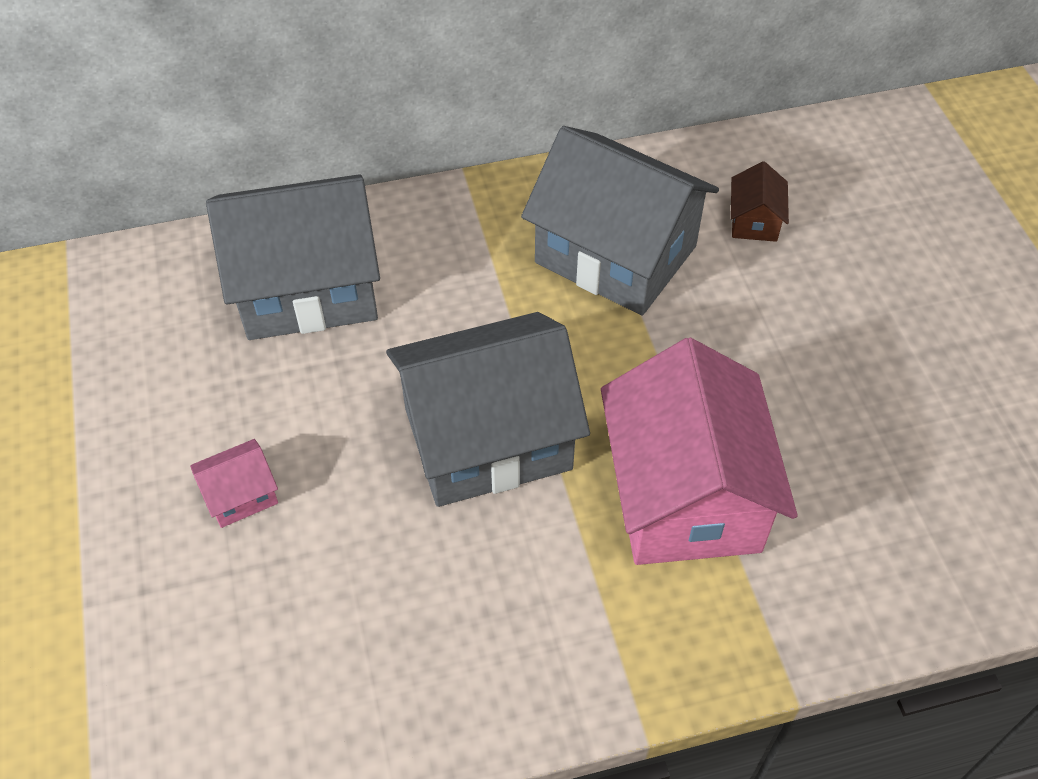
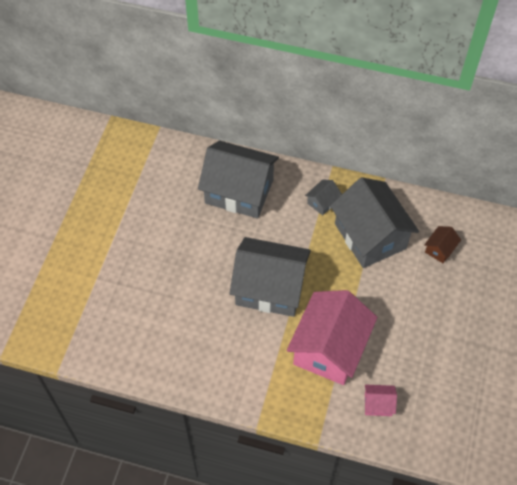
camera: 30 degrees right, 5 degrees up
pink house [190,439,278,528] -> pink house moved to [365,384,397,416]
none -> grey house [305,179,342,215]

